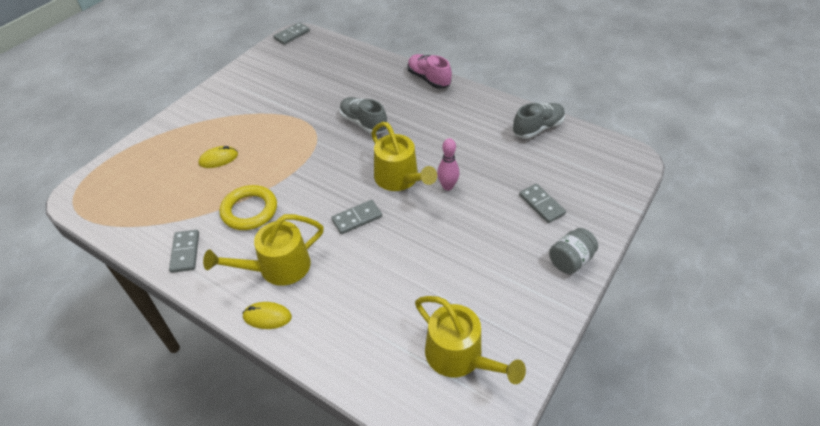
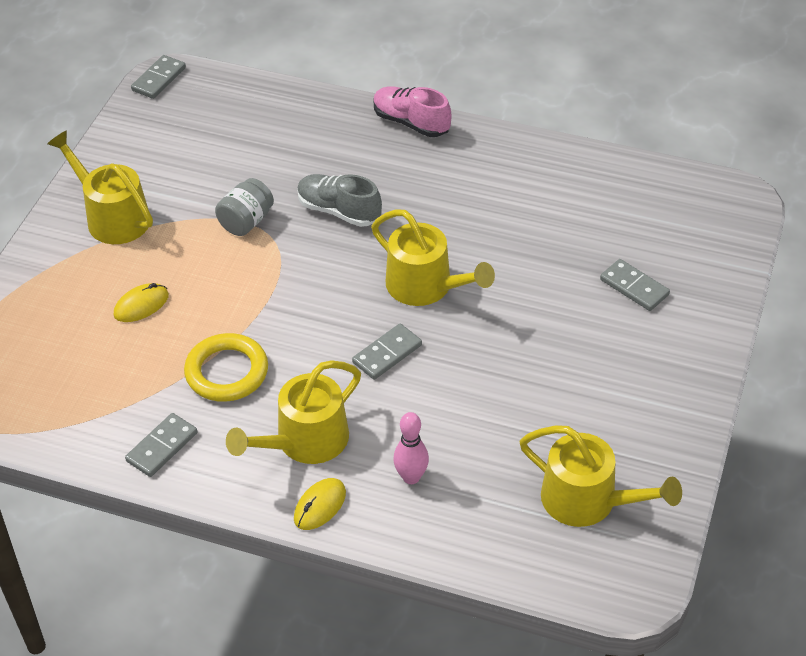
camera: 15 degrees left, 0 degrees up
grey domino [169,230,199,273] -> grey domino turned 60 degrees clockwise [125,413,197,477]
yellow mouse [242,302,292,329] -> yellow mouse turned 45 degrees counterclockwise [294,478,346,530]
pink bowling pin [437,138,459,190] -> pink bowling pin moved to [393,412,429,484]
grey shoe [513,103,565,139] -> none
grey jar [549,228,598,274] -> grey jar moved to [215,178,274,236]
none -> yellow watering can [47,130,153,244]

